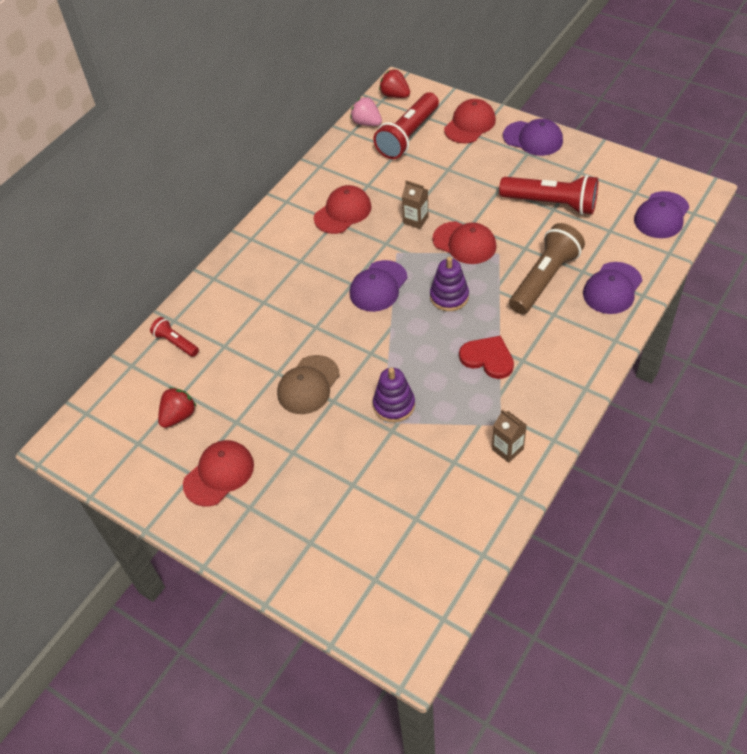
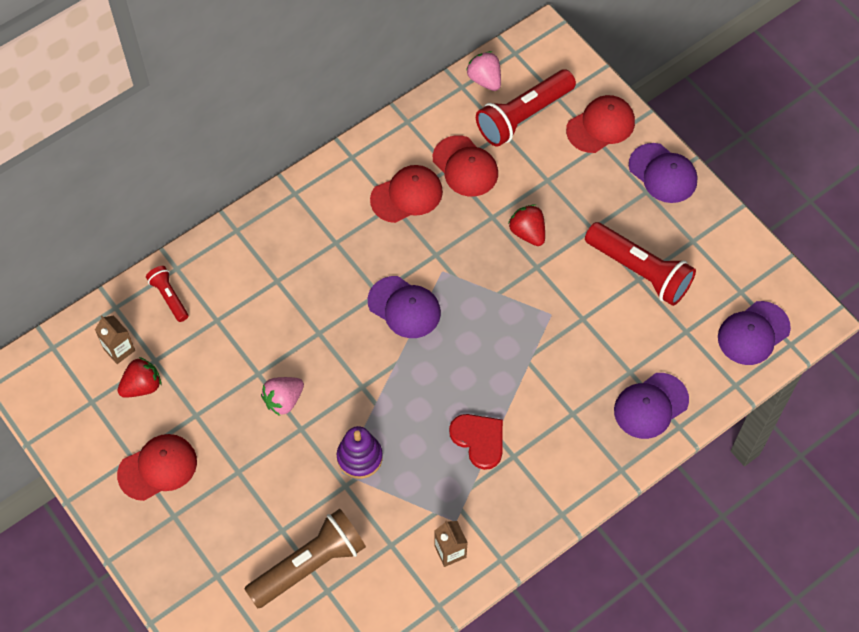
camera: 15 degrees right, 10 degrees up
brown cap [277,355,340,414] -> pink strawberry [261,377,304,416]
purple cap [349,260,408,312] -> purple cap turned 105 degrees counterclockwise [368,276,441,338]
red strawberry [379,69,410,98] -> red strawberry moved to [508,204,545,246]
brown carton [402,180,429,229] -> brown carton moved to [95,316,135,364]
purple stacking toy [430,257,469,311] -> none
red cap [432,221,496,264] -> red cap moved to [433,135,498,197]
brown flashlight [509,223,585,314] -> brown flashlight moved to [245,509,366,608]

